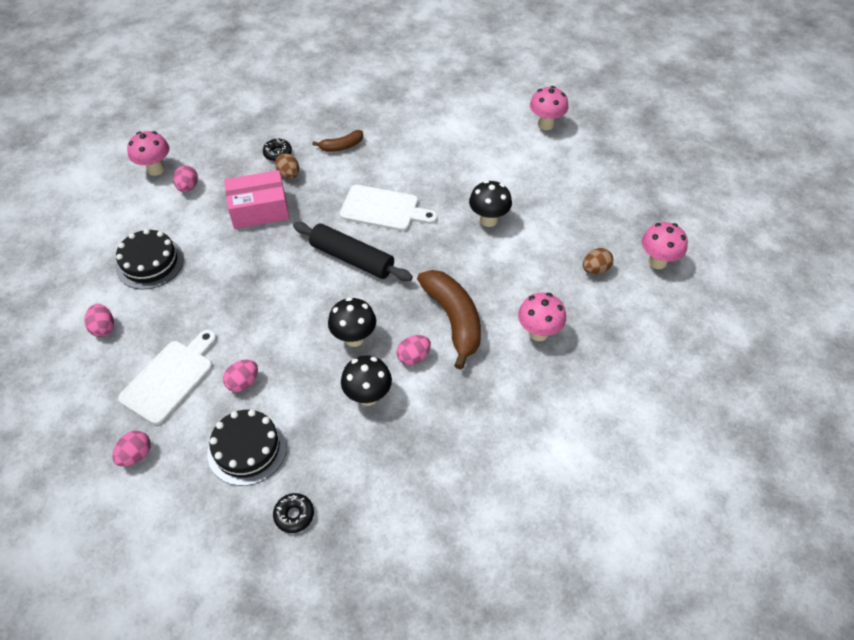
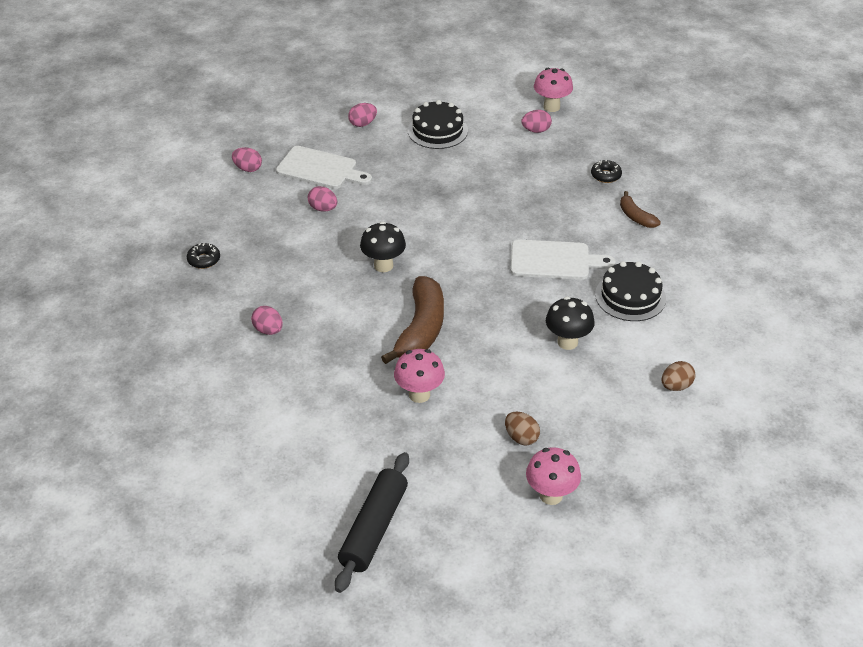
camera: 80 degrees right, 10 degrees down
black cake [207,409,287,486] -> black cake moved to [595,261,666,321]
pink box [224,170,289,229] -> none
brown egg [275,153,299,179] -> brown egg moved to [662,361,695,391]
black rolling pin [293,222,413,281] -> black rolling pin moved to [335,452,409,593]
white cutting board [340,185,438,231] -> white cutting board turned 90 degrees counterclockwise [511,240,615,280]
black mushroom [341,355,392,406] -> none
pink egg [397,335,431,365] -> pink egg moved to [251,306,283,335]
brown banana [417,270,481,370] -> brown banana turned 45 degrees counterclockwise [381,276,444,364]
pink mushroom [530,86,568,130] -> none

